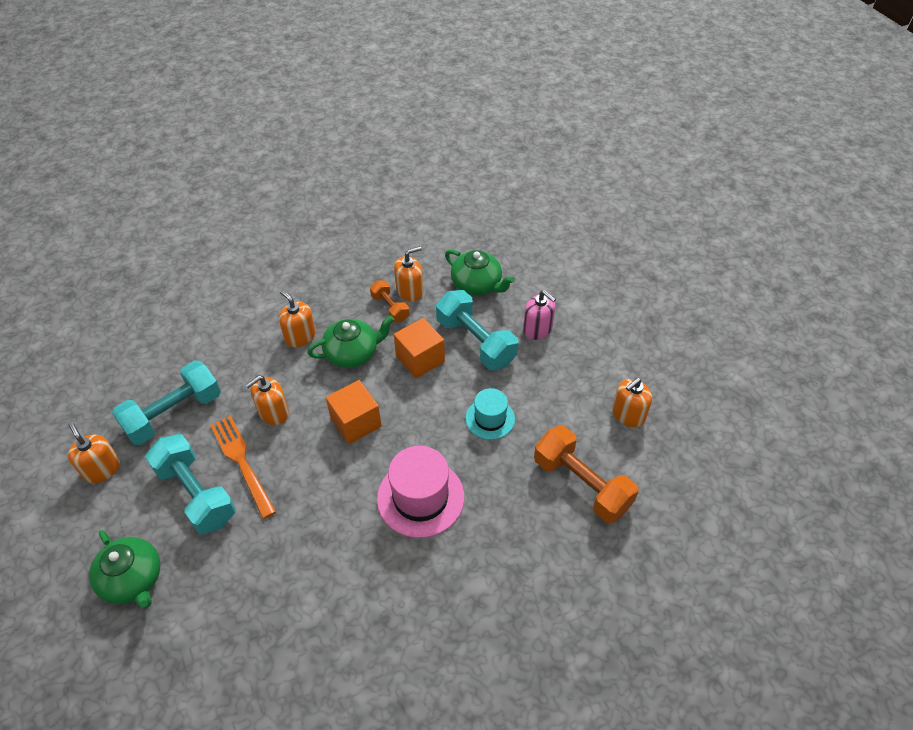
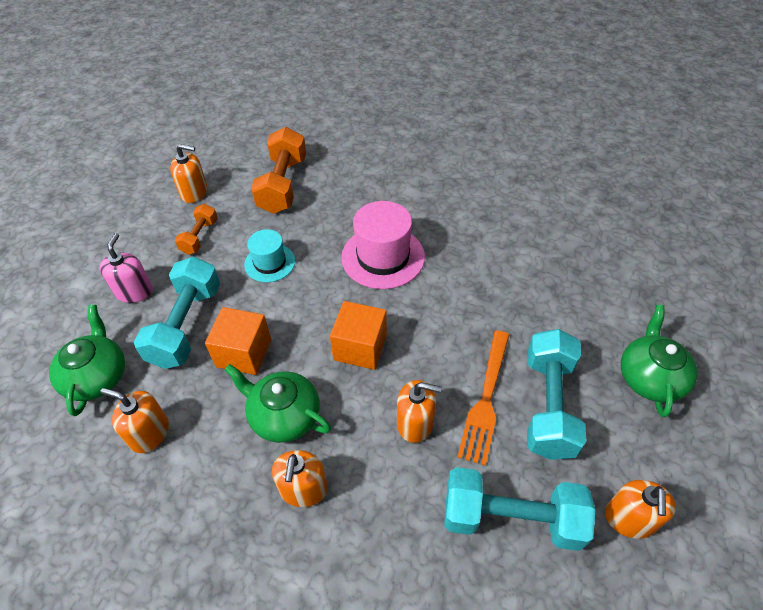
camera: 130 degrees left, 0 degrees up
orange dumbbell [370,280,409,322] -> orange dumbbell moved to [175,204,218,255]

